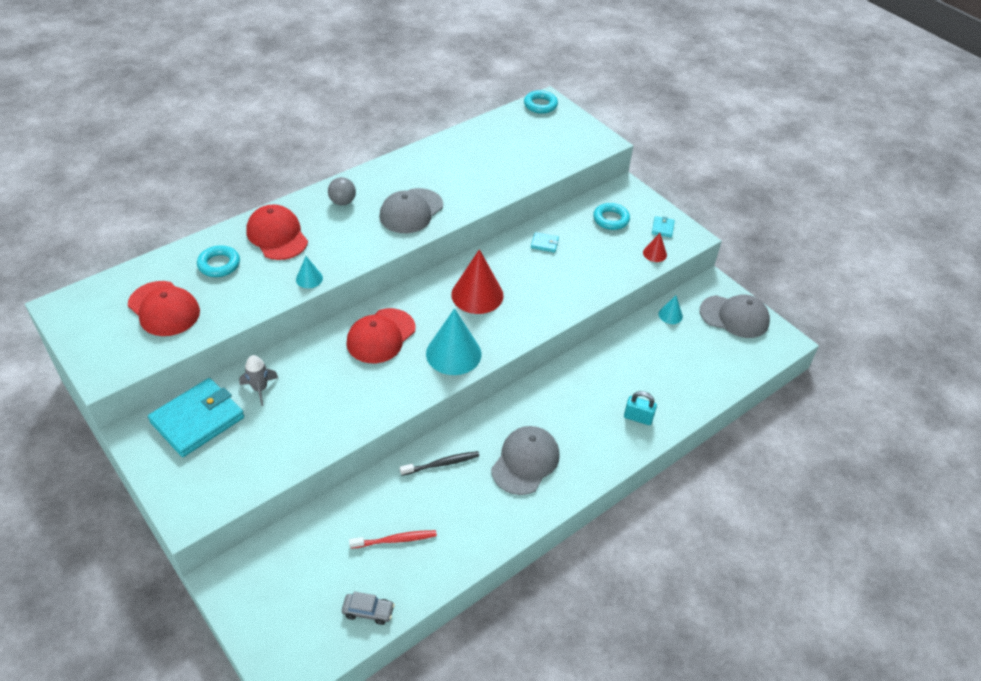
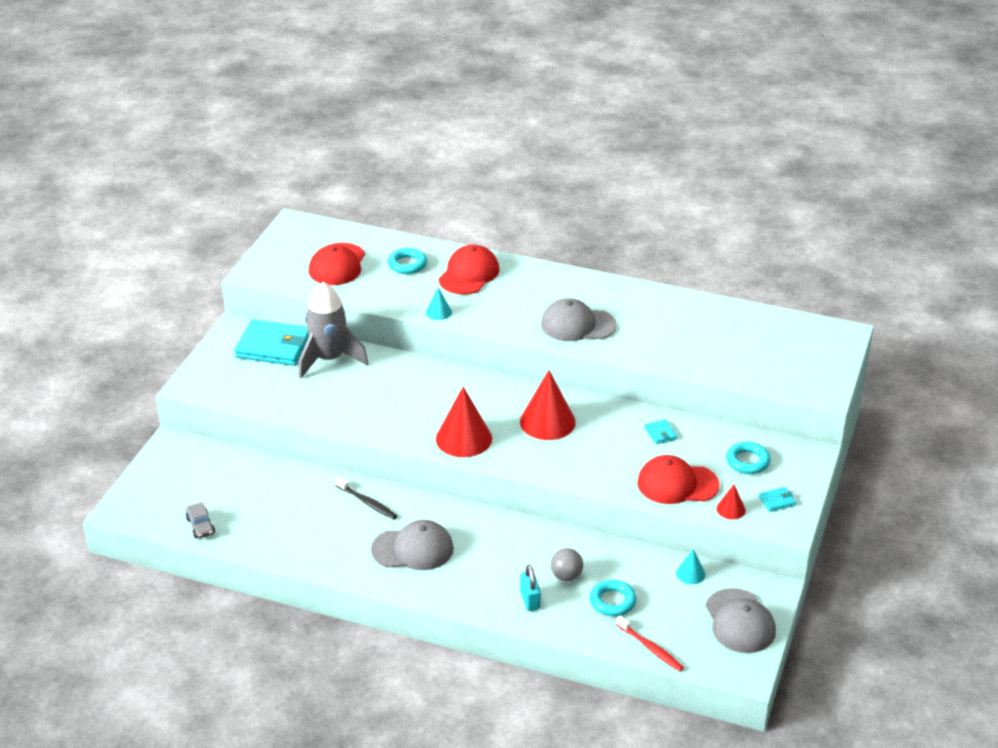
camera: 60 degrees right, 10 degrees down
grey rocket [239,355,278,406] -> grey rocket [299,282,368,379], size x2.01
grey ball [328,177,356,206] -> grey ball moved to [551,548,583,581]
red cap [346,308,416,363] -> red cap moved to [637,455,719,504]
red toothbrush [349,530,437,549] -> red toothbrush moved to [616,616,684,671]
turquoise cone [426,308,481,375] -> red cone [436,387,492,457]
turquoise ring [524,90,558,114] -> turquoise ring moved to [590,580,637,616]

